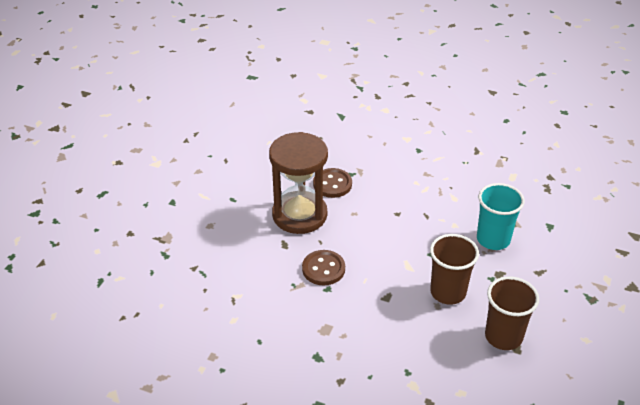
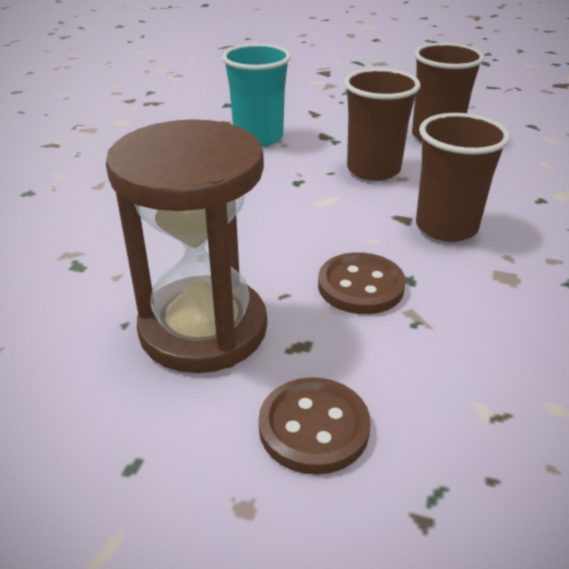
camera: 95 degrees left, 5 degrees down
brown button [313,168,352,198] -> brown button moved to [259,377,371,475]
none -> brown cup [416,113,510,242]

